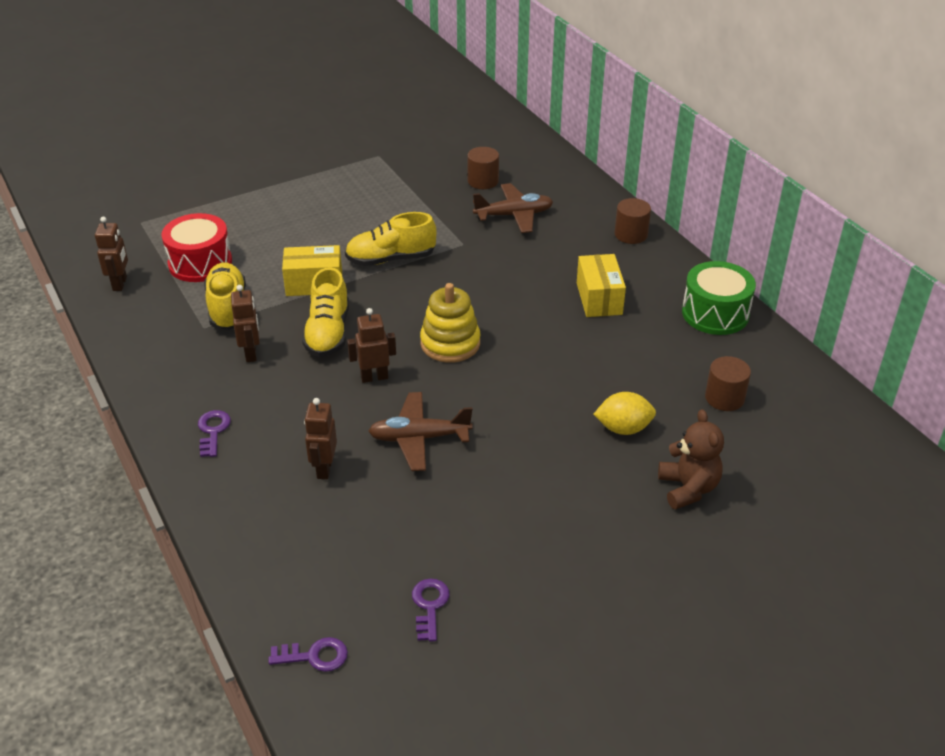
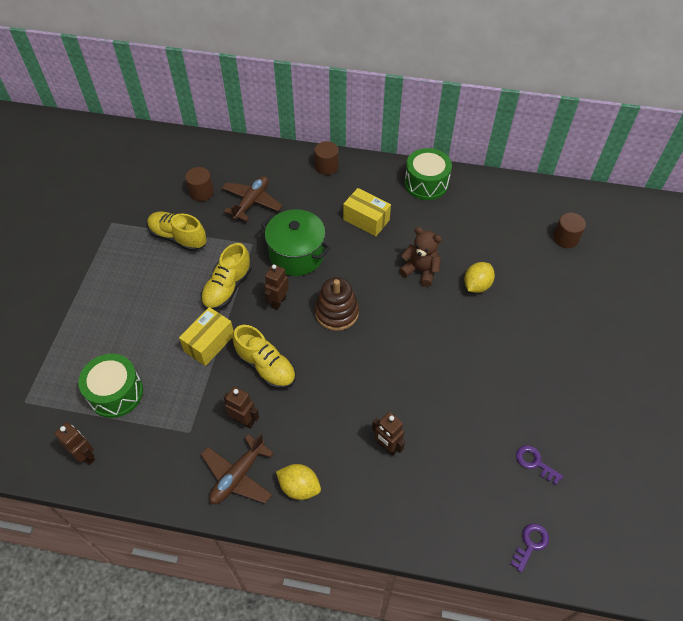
camera: 50 degrees left, 15 degrees up
red drum [161,213,232,282] -> green drum [78,354,143,418]
purple key [198,410,231,457] -> yellow lemon [276,464,321,500]
yellow shoe [204,263,246,330] -> yellow shoe moved to [148,211,206,252]
brown robot [347,308,396,383] -> brown robot moved to [264,264,289,310]
brown plane [368,392,473,471] -> brown plane moved to [201,433,274,504]
yellow stacking toy [420,283,480,363] -> brown stacking toy [315,277,359,331]
brown teddy bear [658,409,724,509] -> brown teddy bear moved to [399,227,442,287]
brown cylinder [705,356,751,411] -> brown cylinder moved to [553,213,586,248]
none -> green pot [261,209,330,276]

